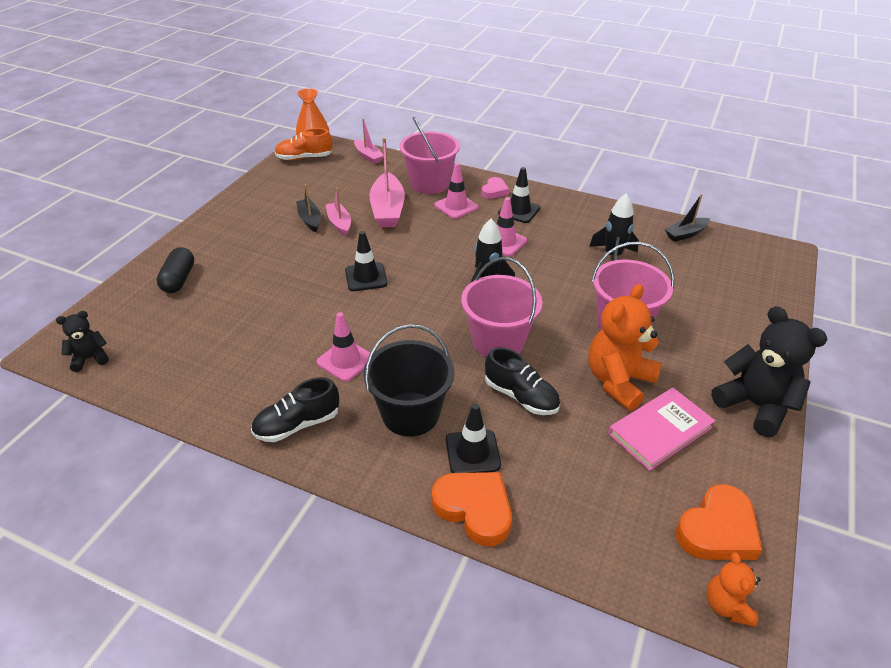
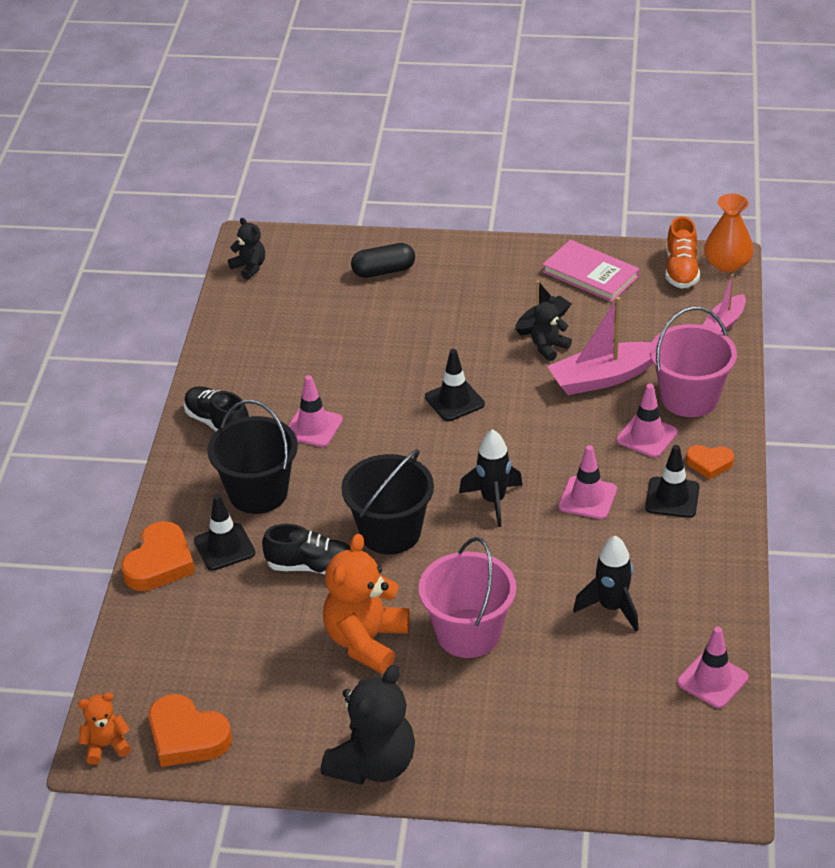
camera: 75 degrees right, 0 degrees up
orange shoe [274,128,332,160] -> orange shoe turned 150 degrees counterclockwise [665,216,700,288]
pink boat [326,188,351,236] -> black teddy bear [531,296,572,361]
pink bucket [461,257,542,357] -> black bucket [341,449,434,554]
pink heart [481,177,509,199] -> orange heart [686,445,734,479]
black shoe [485,347,560,415] -> black shoe turned 105 degrees counterclockwise [262,524,350,575]
orange teddy bear [588,284,662,411] -> orange teddy bear turned 90 degrees counterclockwise [323,534,410,674]
pink book [608,388,715,471] -> pink book moved to [542,240,639,302]
black boat [665,194,710,242] -> pink traffic cone [677,627,748,708]

